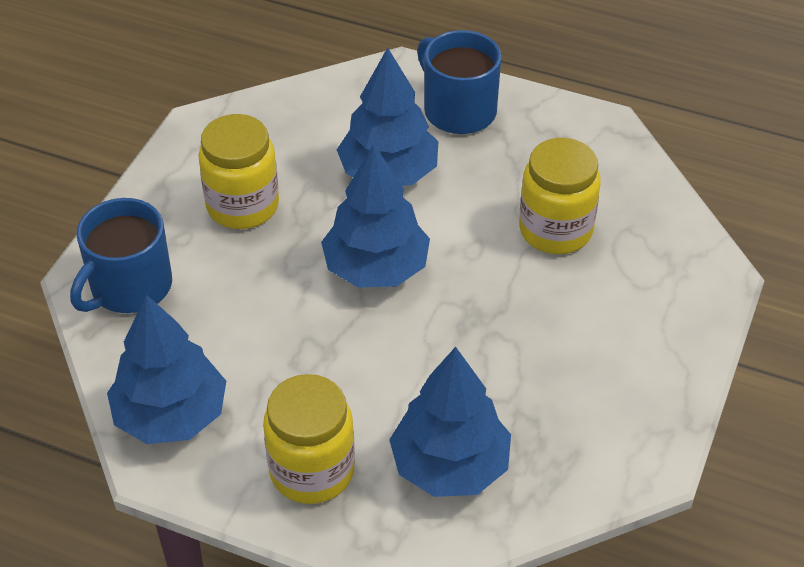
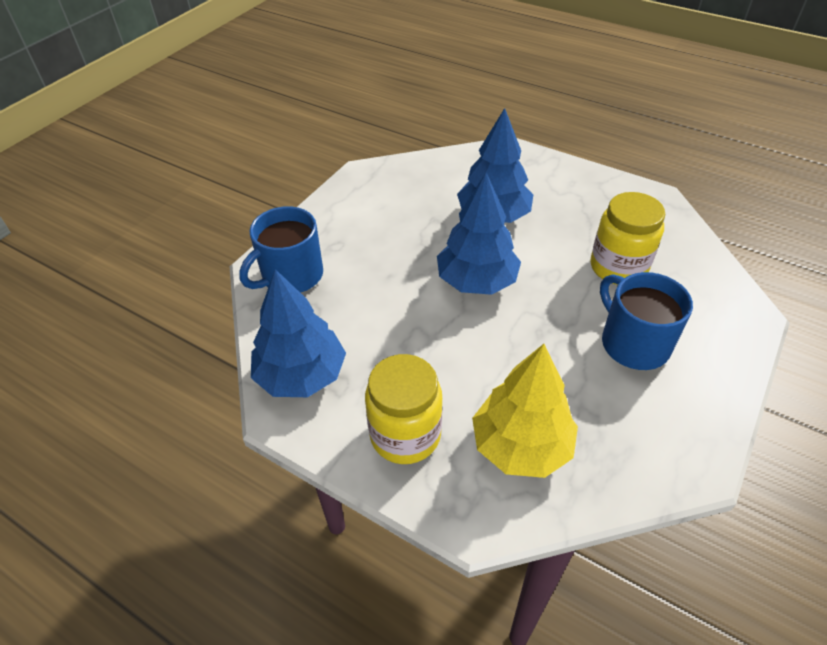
camera: 10 degrees right, 0 degrees up
yellow jar [198,114,279,229] -> none
blue tree [389,347,511,497] -> yellow tree [472,344,578,478]
blue mug [417,30,502,134] -> blue mug moved to [600,272,693,370]

